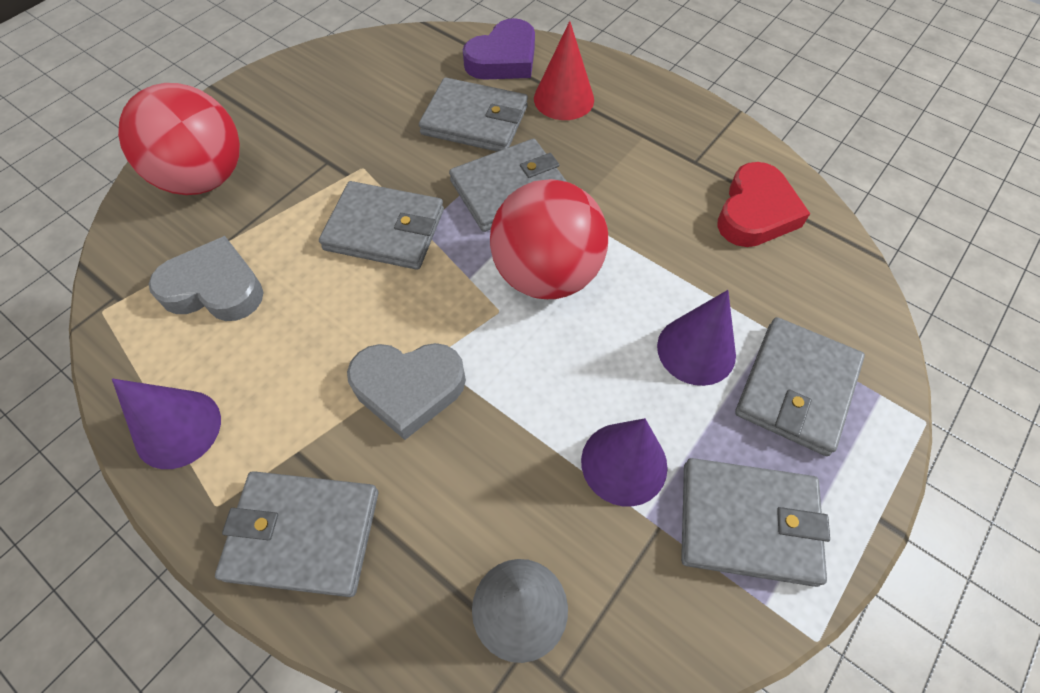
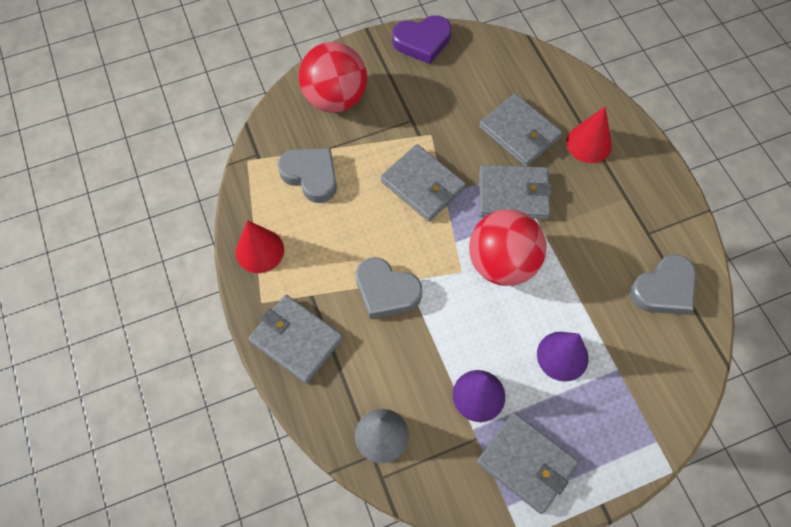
camera: 30 degrees right, 5 degrees up
purple cone [112,378,221,469] -> red cone [236,220,284,273]
purple heart [463,18,535,80] -> purple heart moved to [392,15,451,64]
red heart [717,162,810,247] -> grey heart [630,254,696,315]
grey wallet [735,317,865,456] -> none

